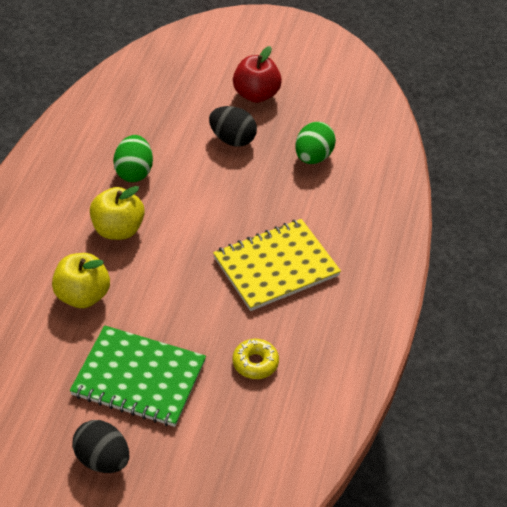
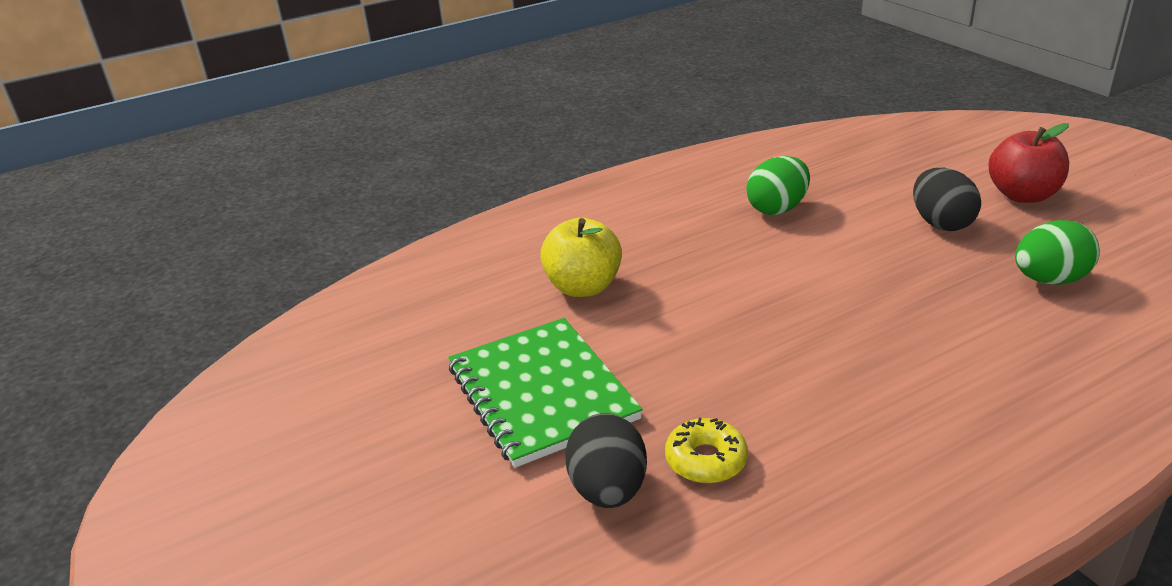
camera: 50 degrees right, 15 degrees down
black egg [72,420,129,473] -> black egg moved to [565,413,647,508]
yellow apple [90,186,145,240] -> none
yellow notebook [213,219,341,311] -> none

